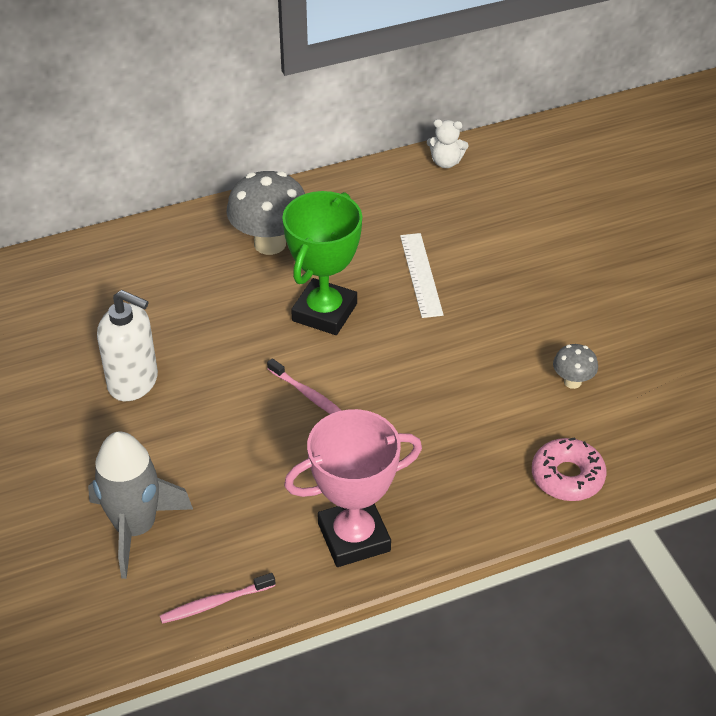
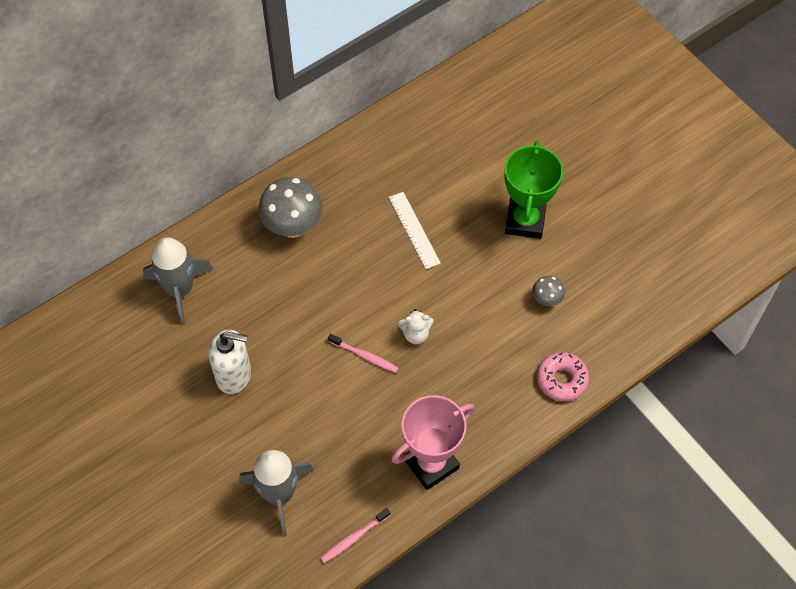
camera: 15 degrees left, 15 degrees up
green trophy [282,191,362,335] -> green trophy moved to [504,141,563,239]
white teddy bear [427,119,469,168] -> white teddy bear moved to [397,309,434,344]
none -> grey rocket [143,237,213,325]

